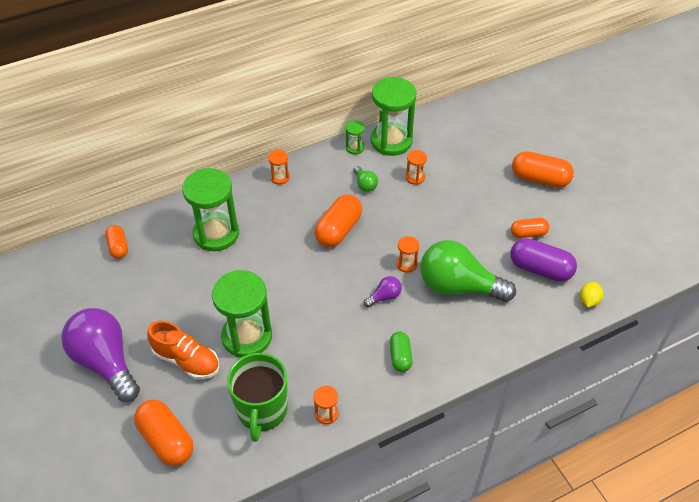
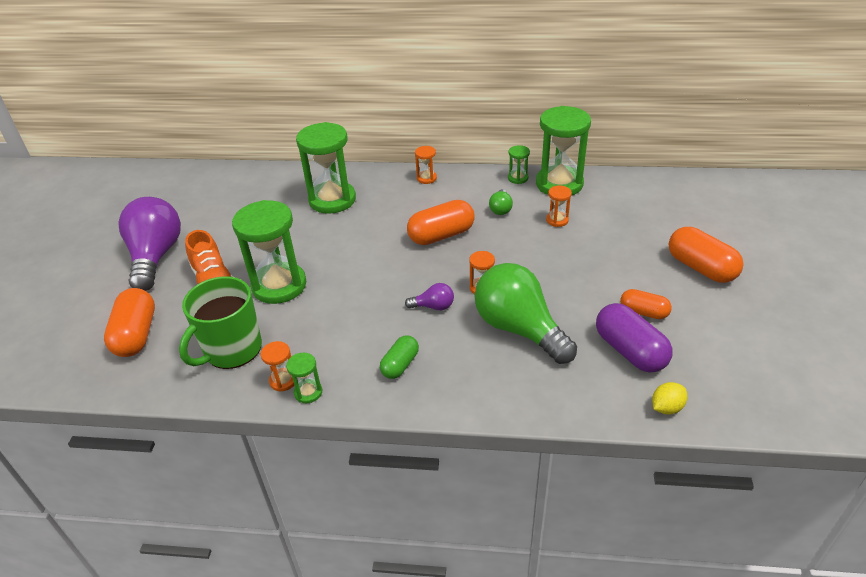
camera: 35 degrees right, 10 degrees down
orange capsule [105,225,128,259] -> none
none -> green hourglass [286,353,322,403]

